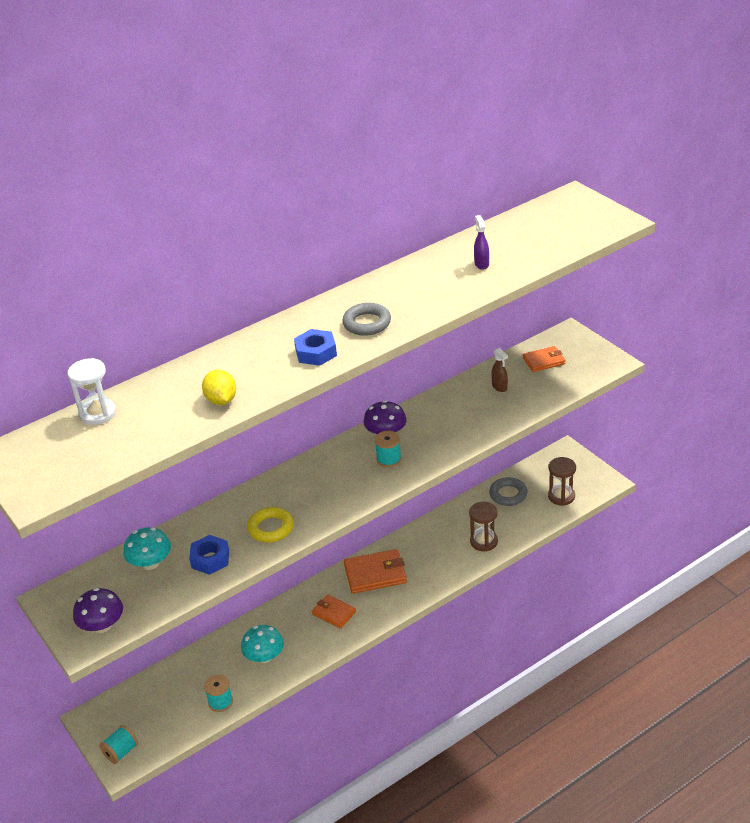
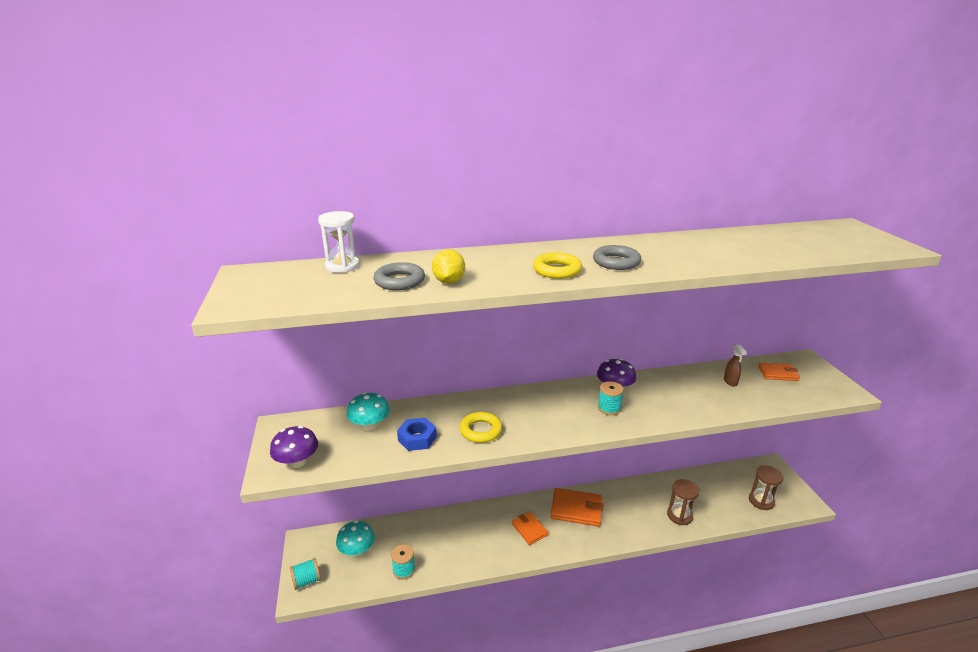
camera: 20 degrees right, 10 degrees down
turquoise mushroom [241,625,284,663] -> turquoise mushroom moved to [336,520,375,556]
blue nut [294,329,337,366] -> yellow ring [533,252,582,279]
purple spray bottle [474,215,489,270] -> none
grey ring [489,477,528,506] -> grey ring moved to [373,262,425,290]

